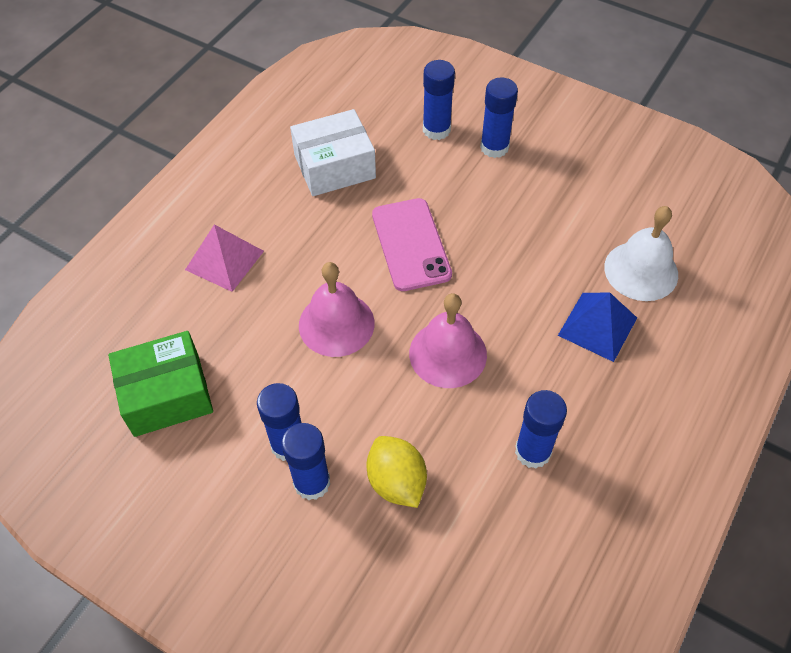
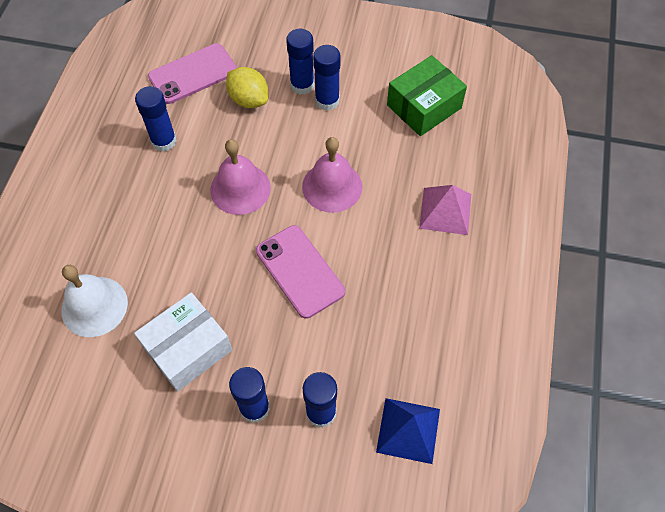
camera: 160 degrees right, 5 degrees up
white box [290,109,376,196] -> white box moved to [134,292,232,392]
blue pyramid [558,293,637,362] -> blue pyramid moved to [376,398,440,464]
none -> pink phone [148,43,237,104]

